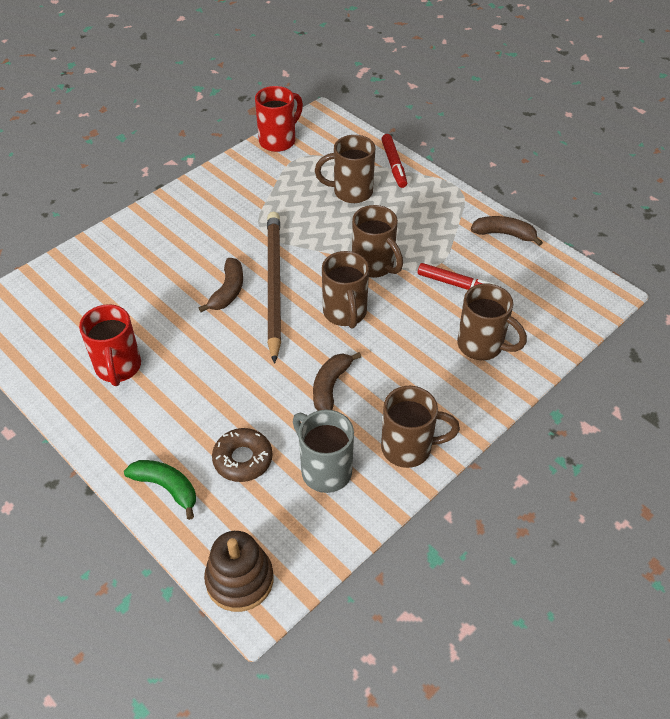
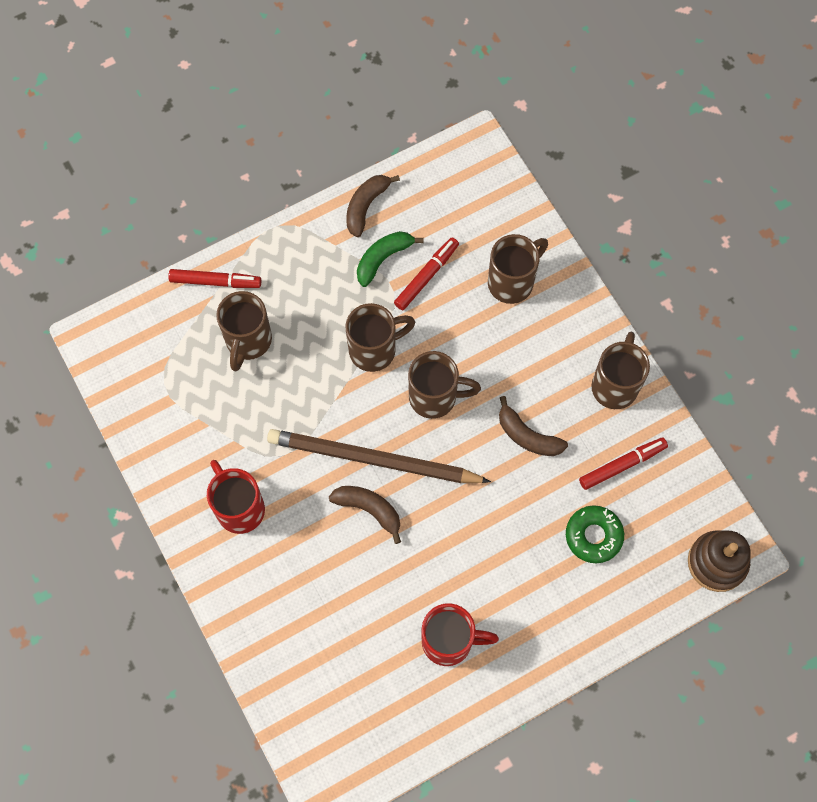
camera: 75 degrees left, 20 degrees up
green banana [124,460,196,520] -> green banana moved to [357,231,423,287]
brown donut [212,428,273,482] -> green donut [566,505,624,563]
red mug [255,86,303,152] -> red mug moved to [207,460,265,534]
grey mug [293,410,354,493] -> red marker [579,437,668,490]

